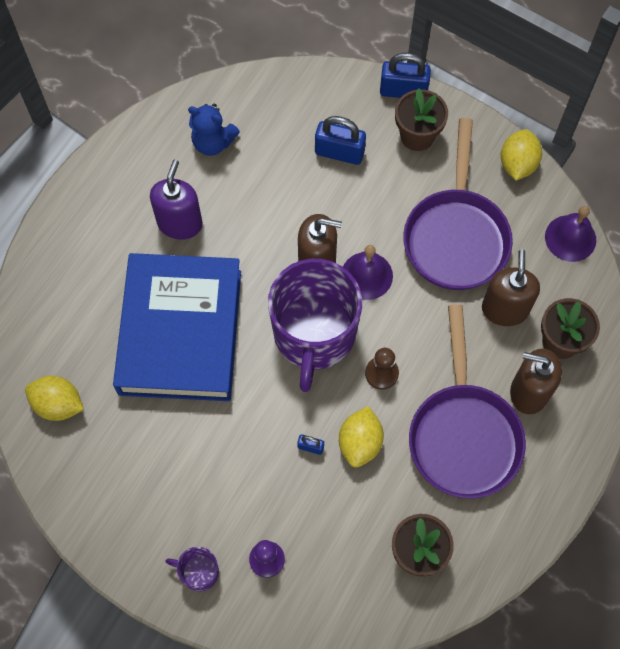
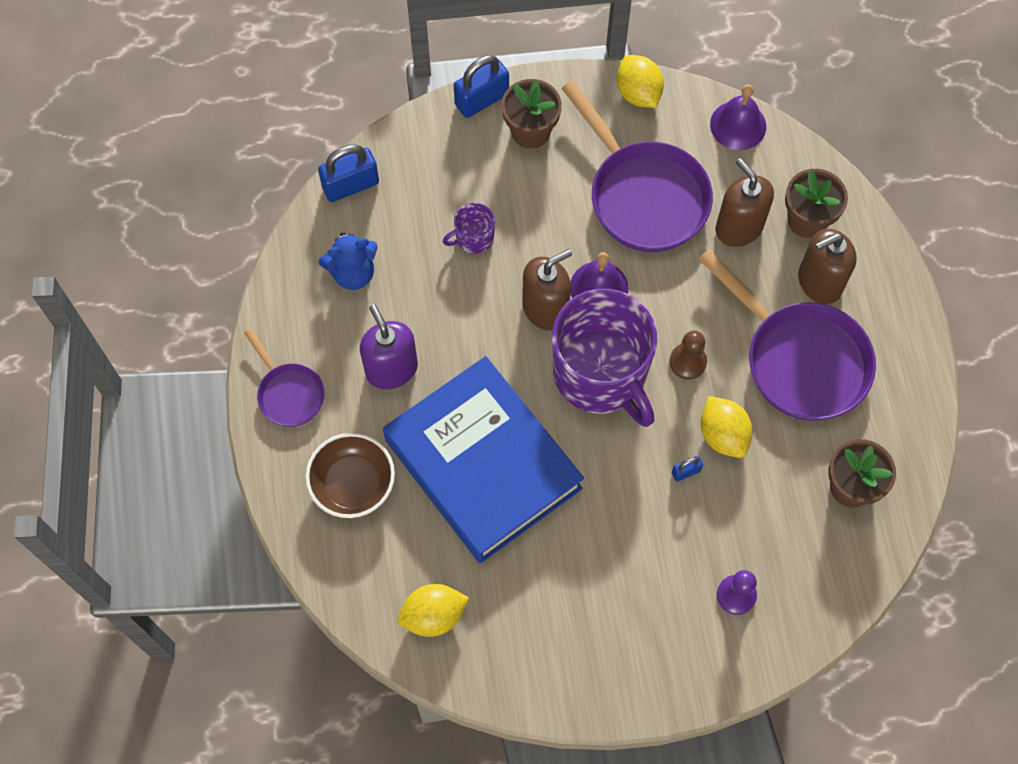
camera: 40 degrees left, 0 degrees up
purple mug [165,547,219,592] -> purple mug moved to [443,203,495,254]
blue padlock [315,116,366,165] -> blue padlock moved to [318,144,379,202]
none -> purple pan [244,328,325,427]
none -> brown bowl [305,433,395,518]

